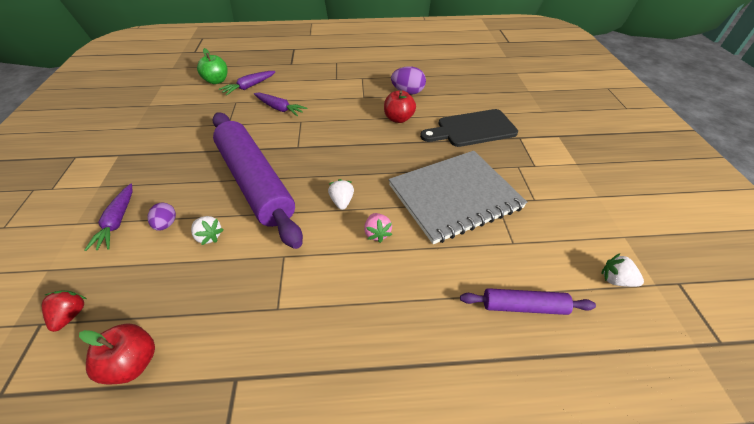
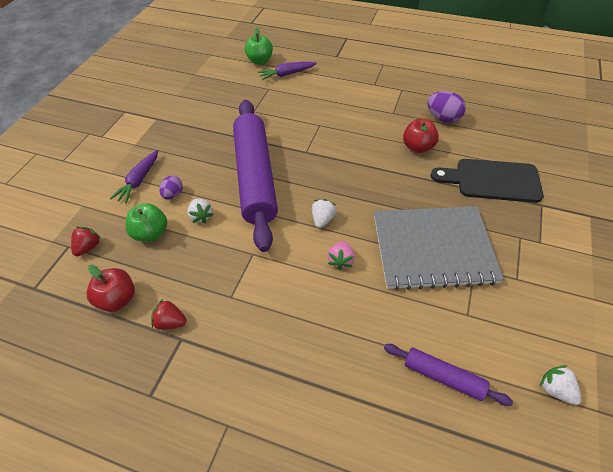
camera: 25 degrees right, 5 degrees up
purple carrot [254,93,307,116] -> none
none -> green apple [125,203,167,242]
none -> red strawberry [151,299,187,330]

